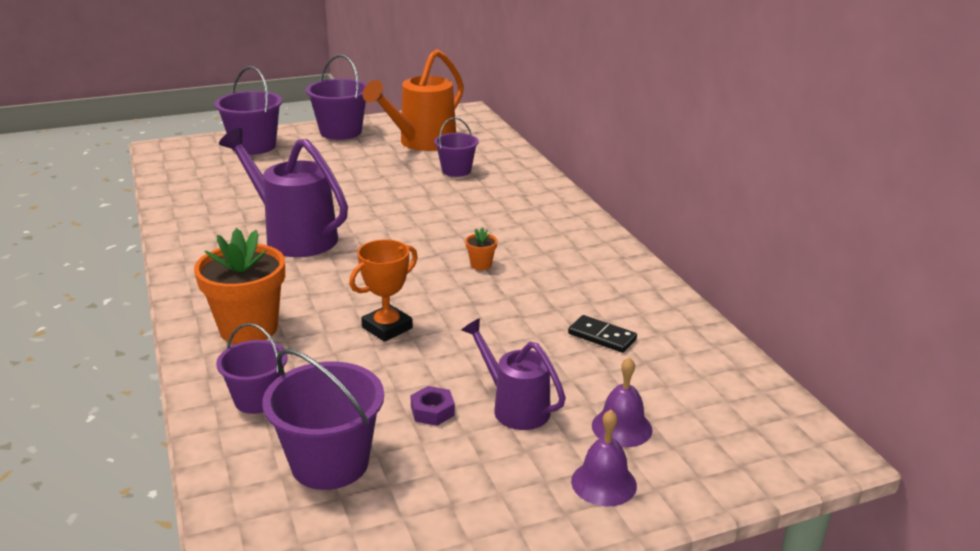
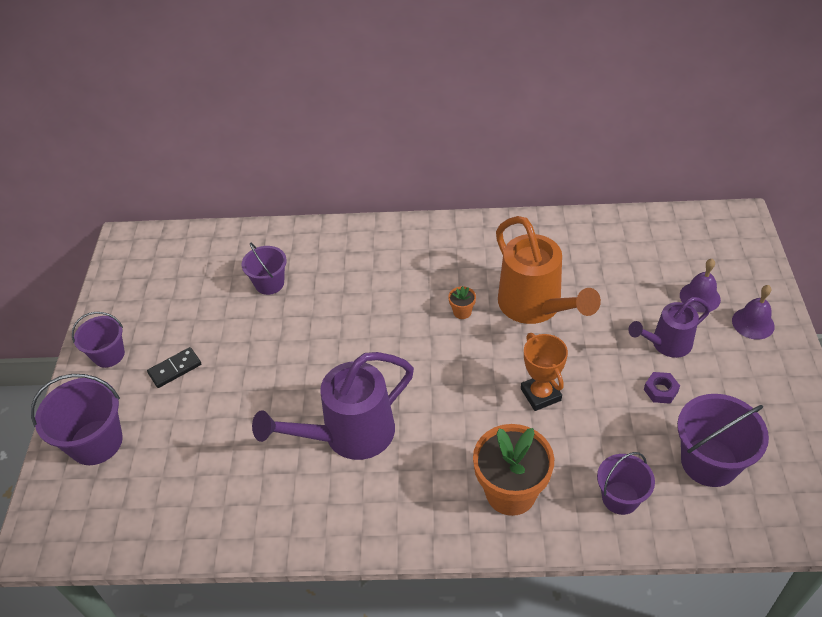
camera: 65 degrees left, 20 degrees up
purple bucket [306,54,367,140] -> purple bucket [72,312,125,368], size x0.64
orange watering can [363,49,464,151] -> orange watering can moved to [496,216,601,324]
black domino [568,315,637,353] -> black domino moved to [147,347,201,388]

